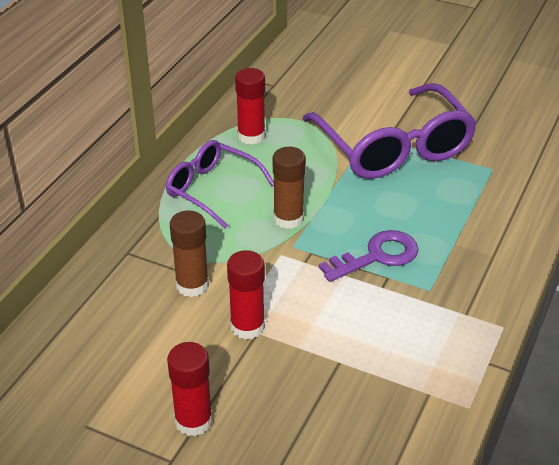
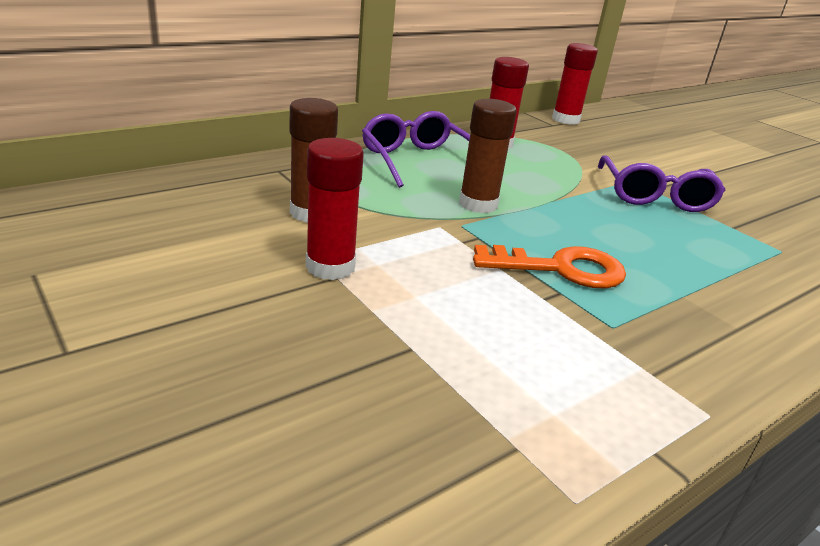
camera: 25 degrees right, 10 degrees down
red glue stick [167,342,213,436] -> red glue stick moved to [552,43,598,125]
purple glasses [303,83,477,179] -> purple glasses [598,155,726,212], size x0.59
purple key [319,230,418,282] -> orange key [473,245,626,289]

